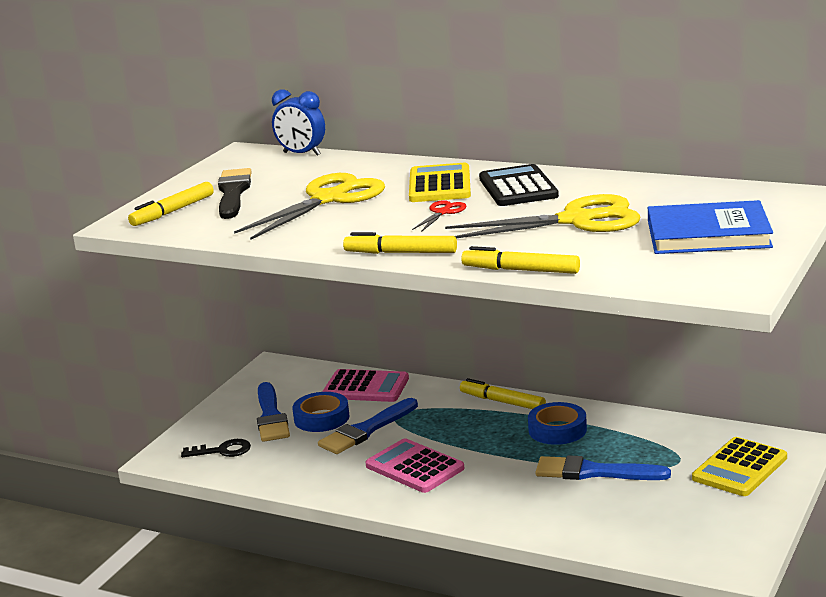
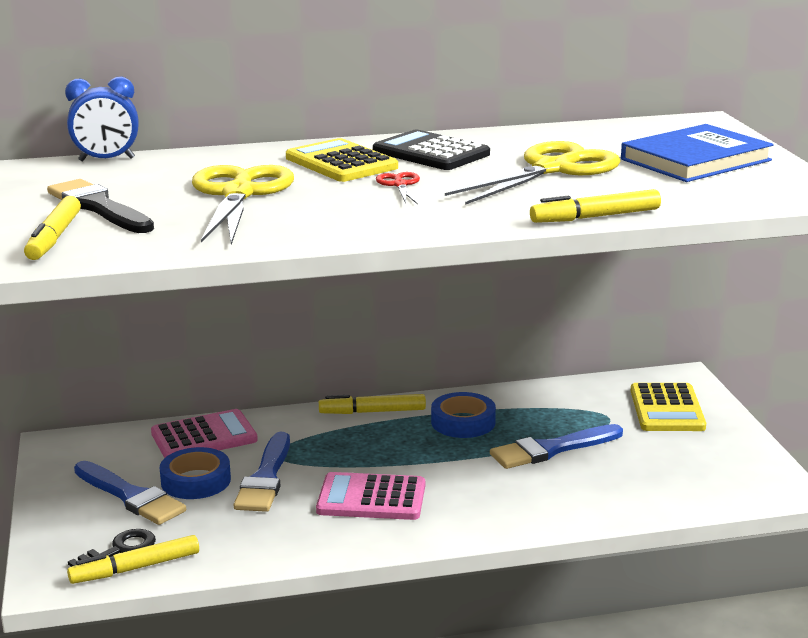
camera: 40 degrees left, 0 degrees up
yellow marker [343,232,457,254] -> yellow marker moved to [67,535,199,584]

